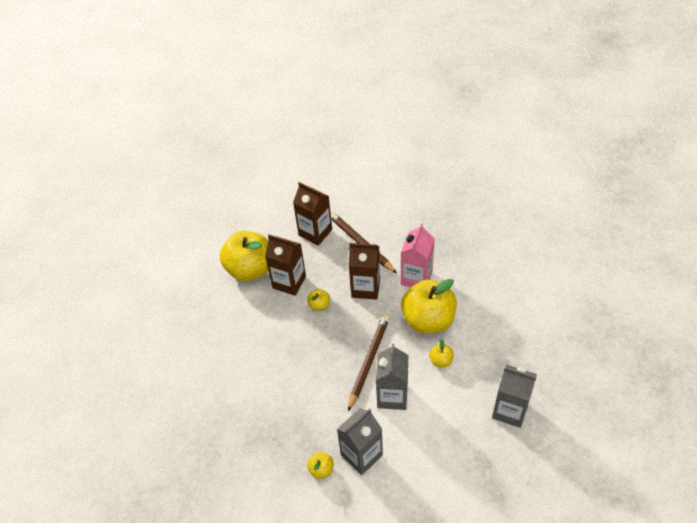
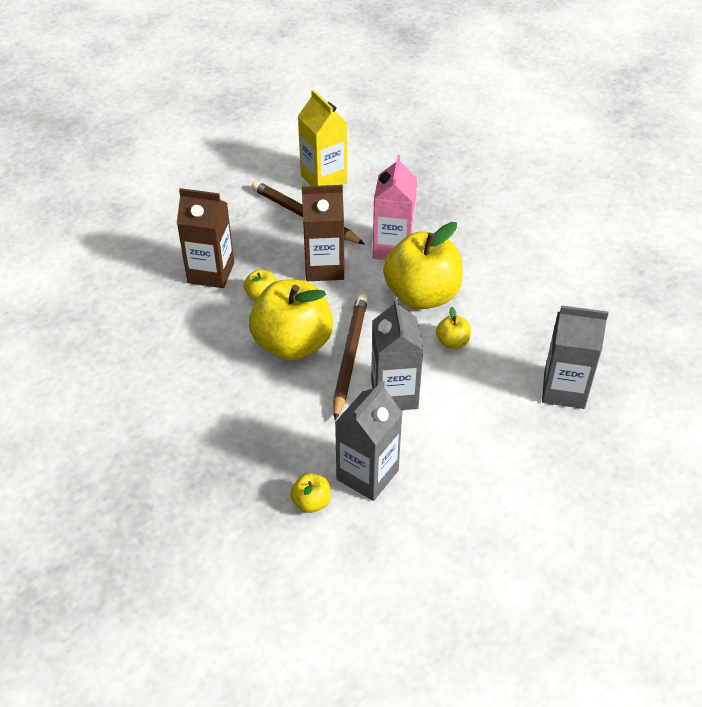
camera: 15 degrees left, 5 degrees down
yellow apple [219,231,268,281] -> yellow apple moved to [249,280,333,361]
brown carton [293,182,332,246] -> none
none -> yellow carton [298,89,347,186]

